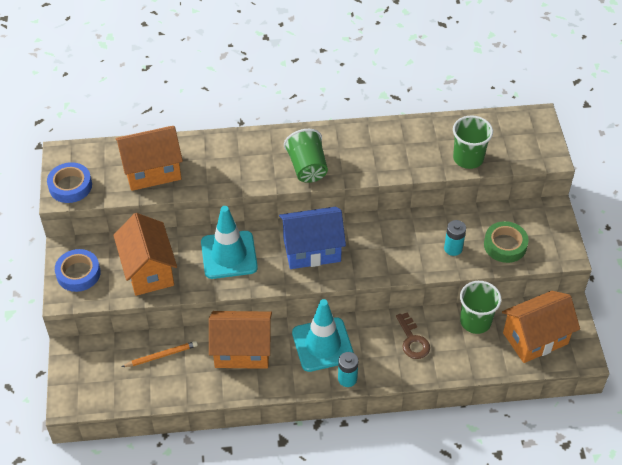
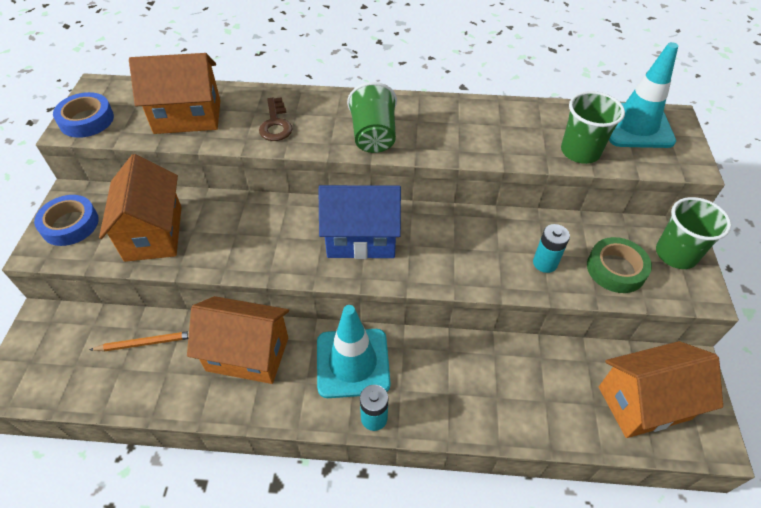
camera: 10 degrees right, 0 degrees up
turquoise traffic cone [201,206,258,279] -> turquoise traffic cone moved to [609,42,678,148]
brown key [396,312,430,359] -> brown key moved to [259,97,292,141]
green cup [460,281,501,334] -> green cup moved to [656,197,731,269]

